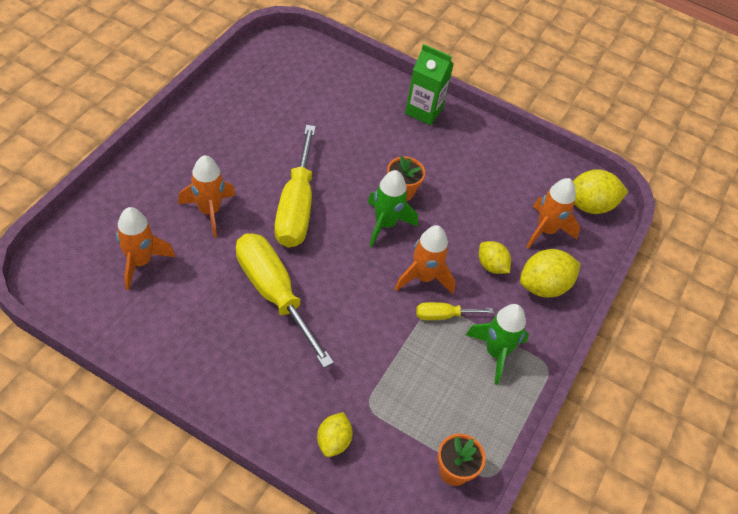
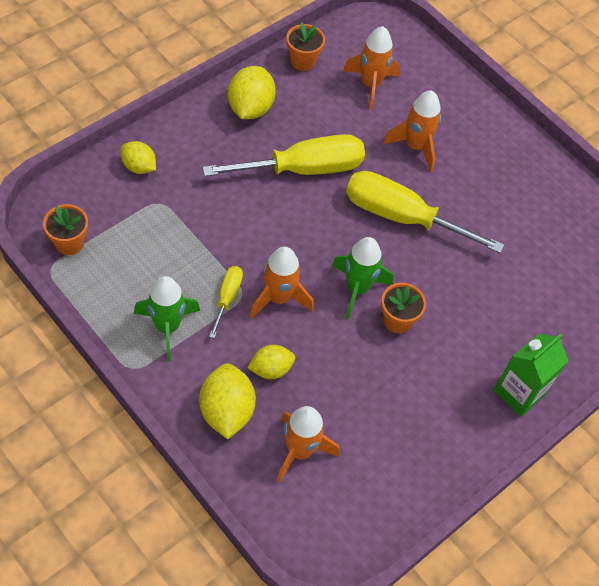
camera: 110 degrees right, 5 degrees up
yellow lemon [573,169,628,214] -> yellow lemon moved to [228,66,276,119]
none -> orange flower pot [286,23,325,71]

